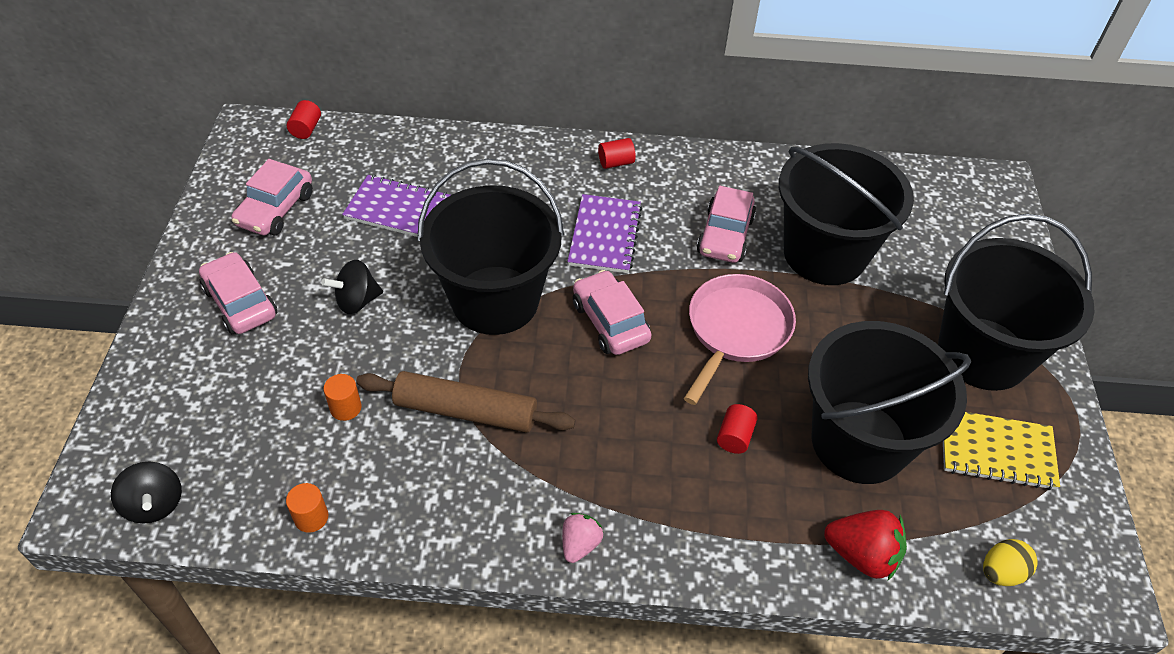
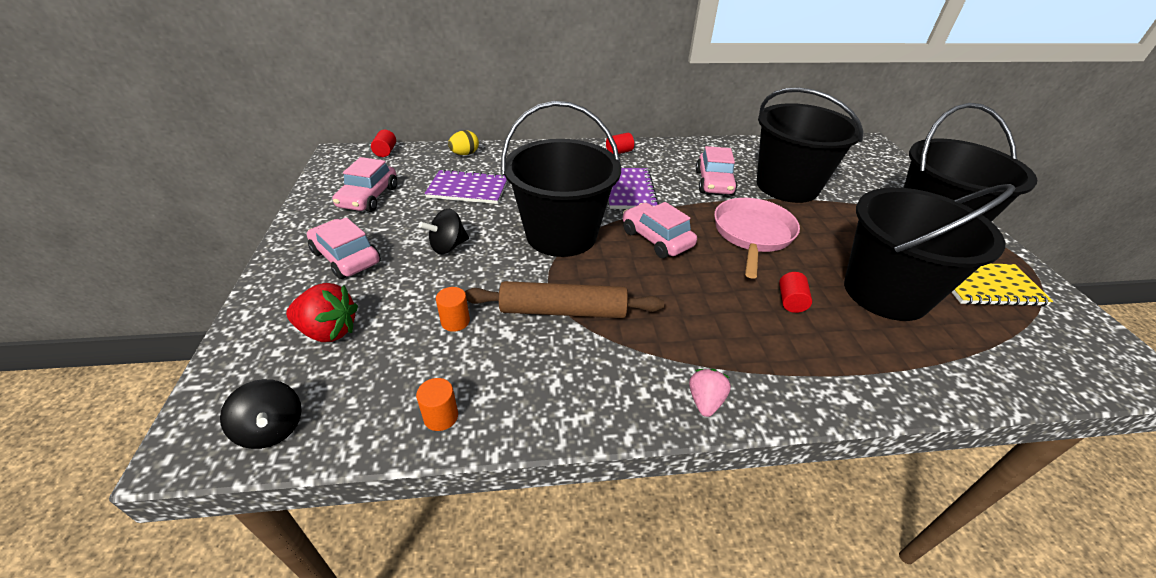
camera: 10 degrees left, 10 degrees down
red strawberry [824,510,907,580] -> red strawberry moved to [286,283,358,342]
yellow egg [983,539,1038,586] -> yellow egg moved to [448,130,479,155]

